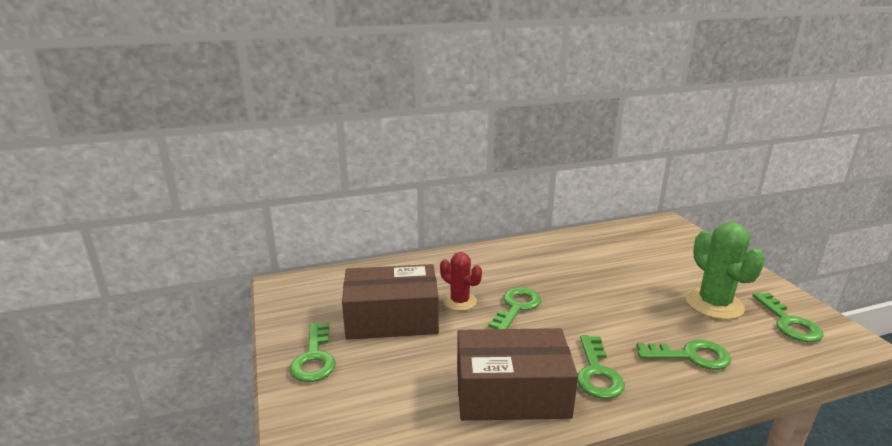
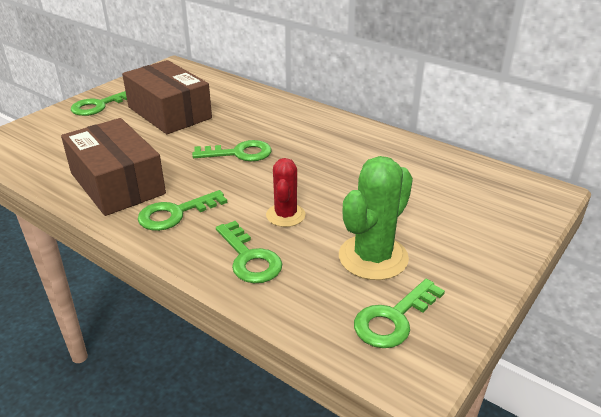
camera: 55 degrees right, 10 degrees up
red cactus [440,252,482,311] -> red cactus moved to [266,158,306,227]

